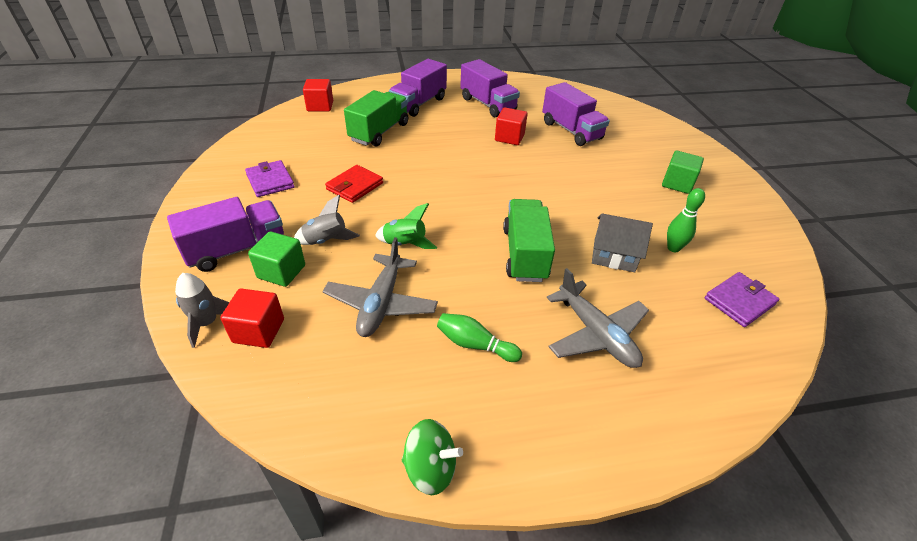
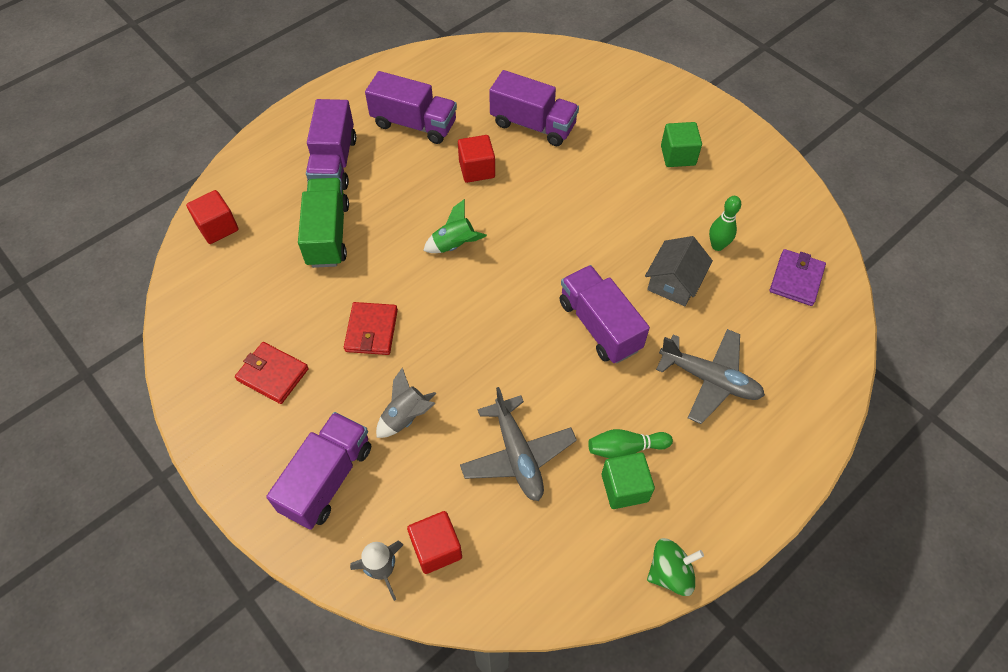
camera: 30 degrees left, 15 degrees up
purple wallet [245,160,295,197] -> red wallet [235,342,309,404]
green cube [248,231,305,287] -> green cube moved to [602,452,655,509]
green rocket [375,203,437,249] -> green rocket moved to [423,199,487,253]
green truck [503,199,555,282] -> purple truck [560,265,650,364]
grey house [592,213,653,272] -> grey house turned 45 degrees counterclockwise [645,236,713,306]

